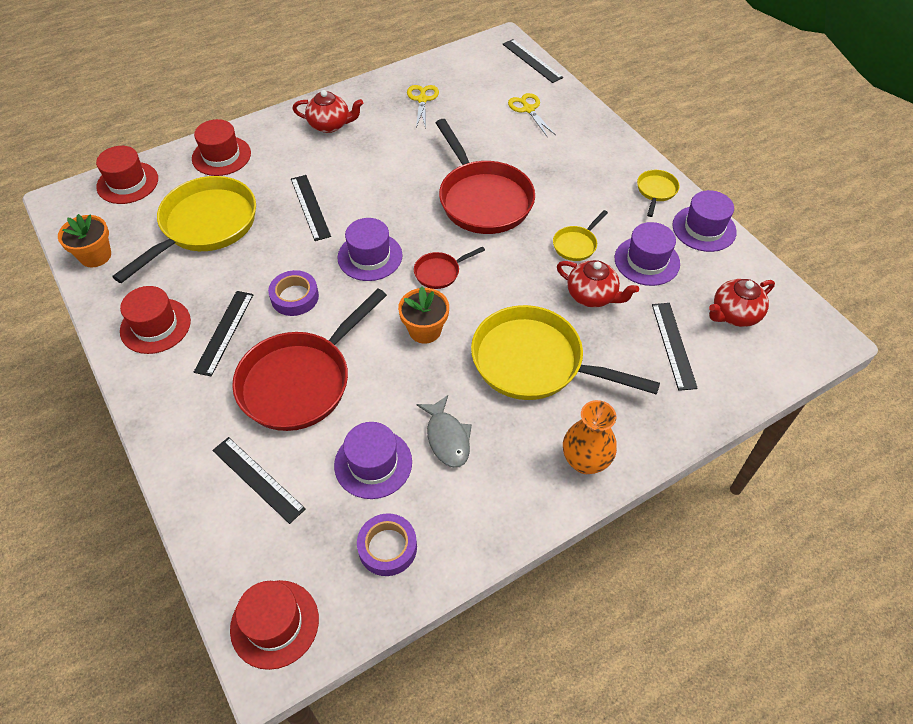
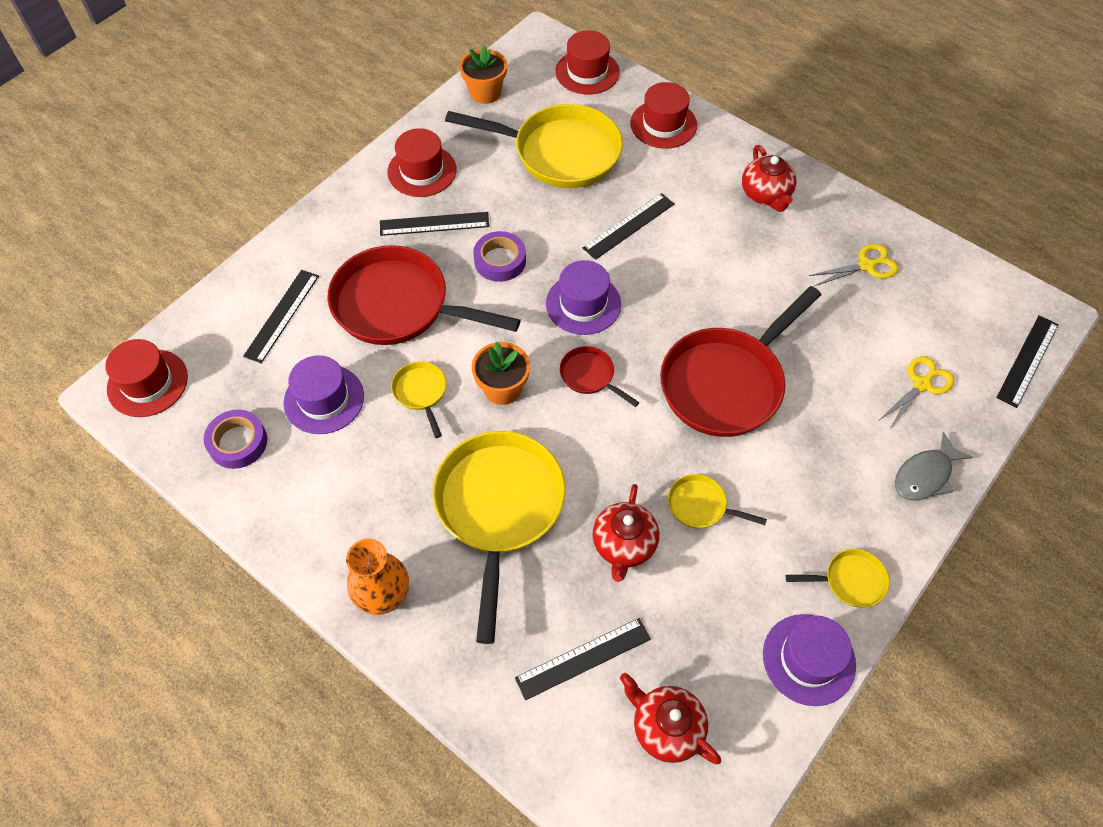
camera: 70 degrees right, 5 degrees up
grey fish [417,395,472,468] -> grey fish moved to [895,432,973,501]
purple hat [615,222,680,286] -> none
none -> yellow pan [391,361,446,438]

